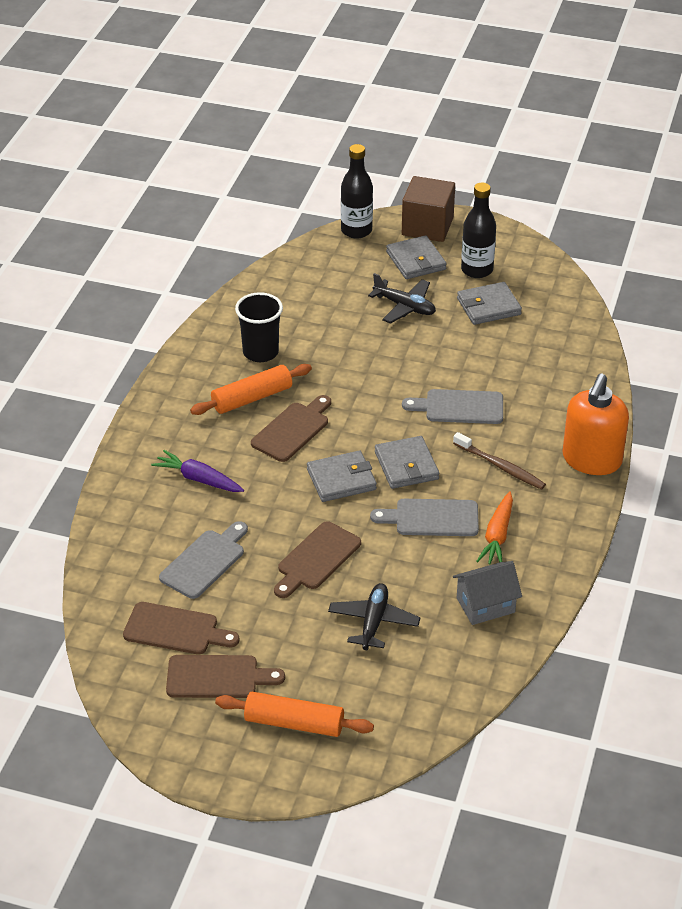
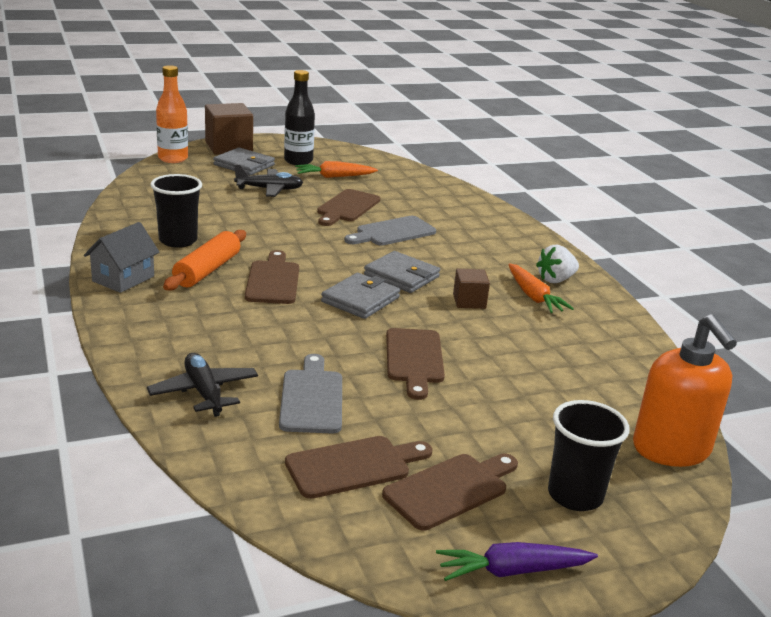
camera: 40 degrees left, 15 degrees down
purple carrot [151,450,244,492] -> purple carrot moved to [436,542,598,581]
orange rolling pin [215,692,374,737] -> black cup [548,400,630,511]
black plane [328,583,421,651] -> black plane moved to [147,353,258,417]
black bottle [341,144,373,239] -> orange bottle [156,65,188,163]
grey cutting board [370,499,479,536] -> brown cube [453,269,490,309]
brown toothbrush [453,432,546,490] -> none
grey house [453,561,522,625] -> grey house moved to [84,222,159,293]
grey wallet [457,282,522,325] -> orange carrot [295,161,378,178]
orange soap dispenser [562,374,629,475] -> orange soap dispenser moved to [633,314,737,467]
none -> brown cutting board [317,189,380,226]
none -> white strawberry [536,245,579,283]

